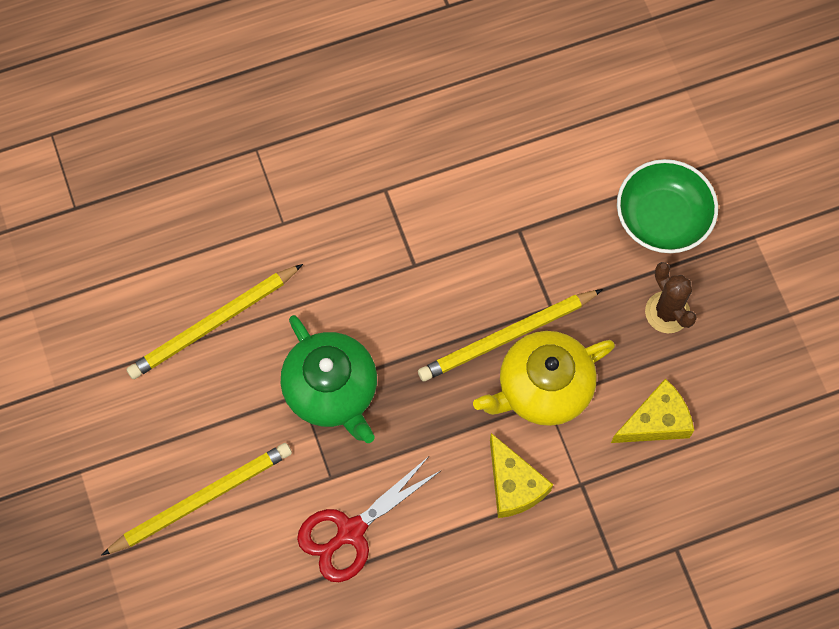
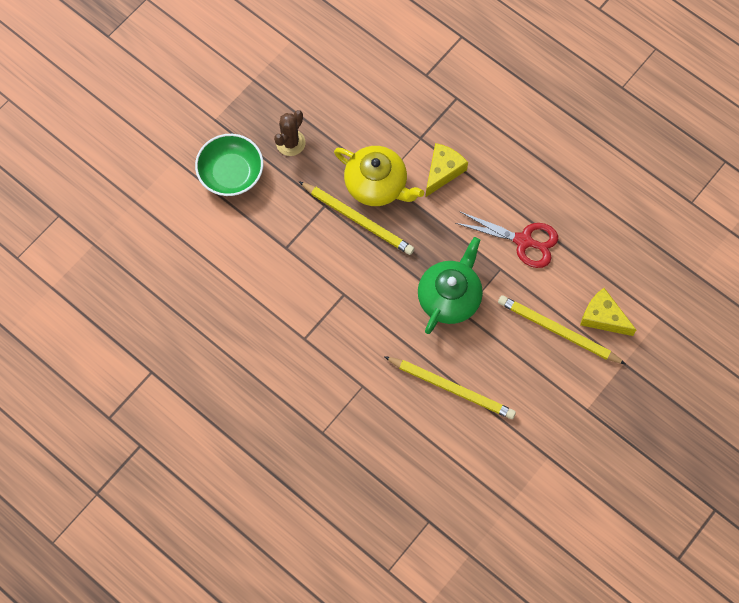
camera: 120 degrees left, 0 degrees up
yellow cheese [611,378,694,443] -> yellow cheese moved to [580,288,636,336]

